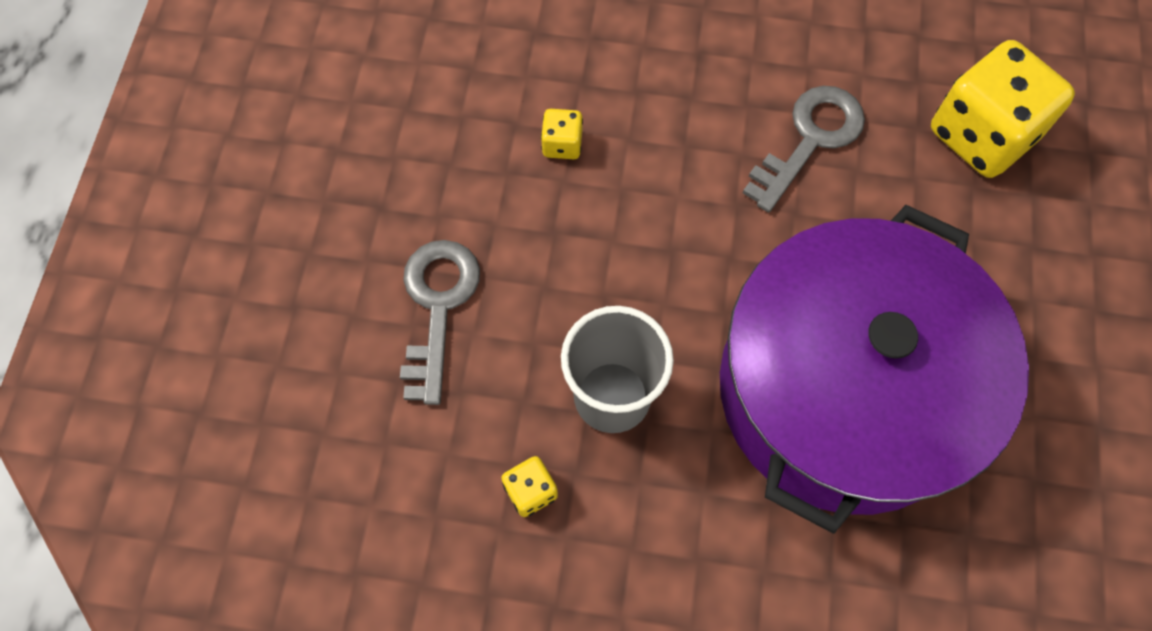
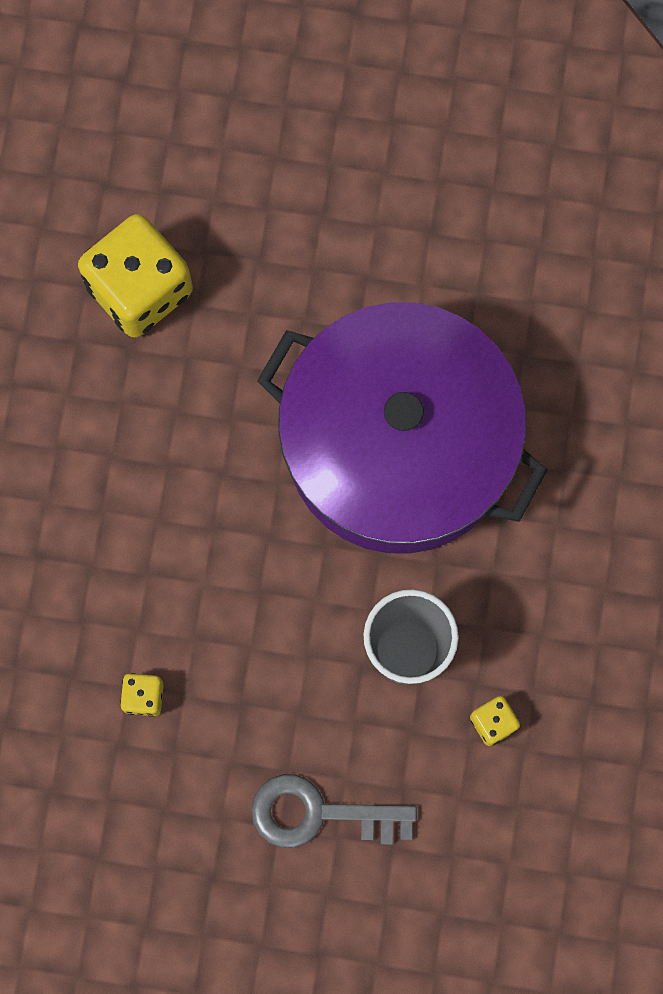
camera: 90 degrees left, 10 degrees up
grey key [743,86,865,213] -> none

